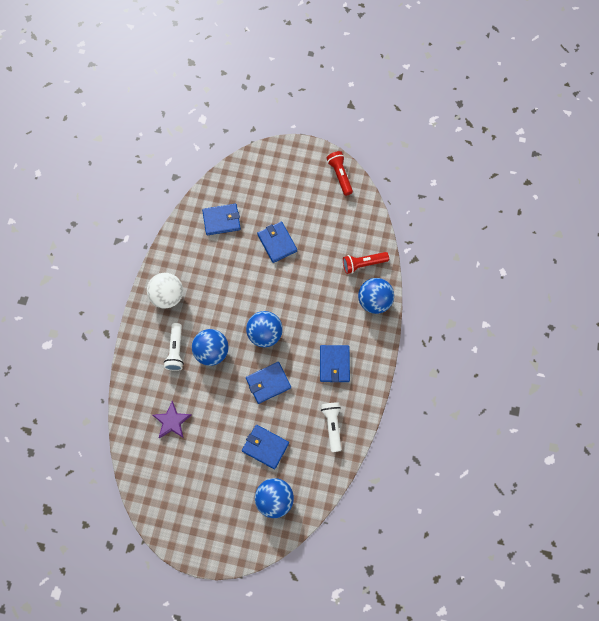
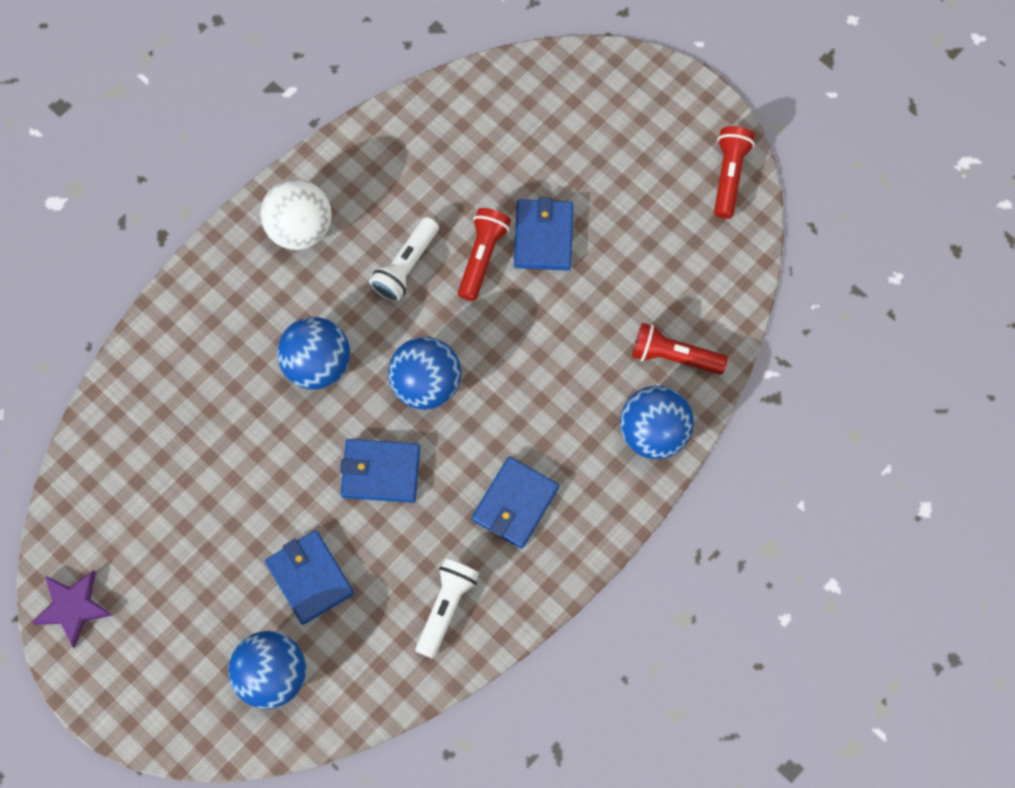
camera: 30 degrees right, 0 degrees up
purple star [153,401,191,438] -> purple star moved to [32,570,113,648]
white flashlight [164,323,184,371] -> white flashlight moved to [369,217,439,302]
blue wallet [202,204,241,235] -> none
none -> red flashlight [458,208,511,301]

